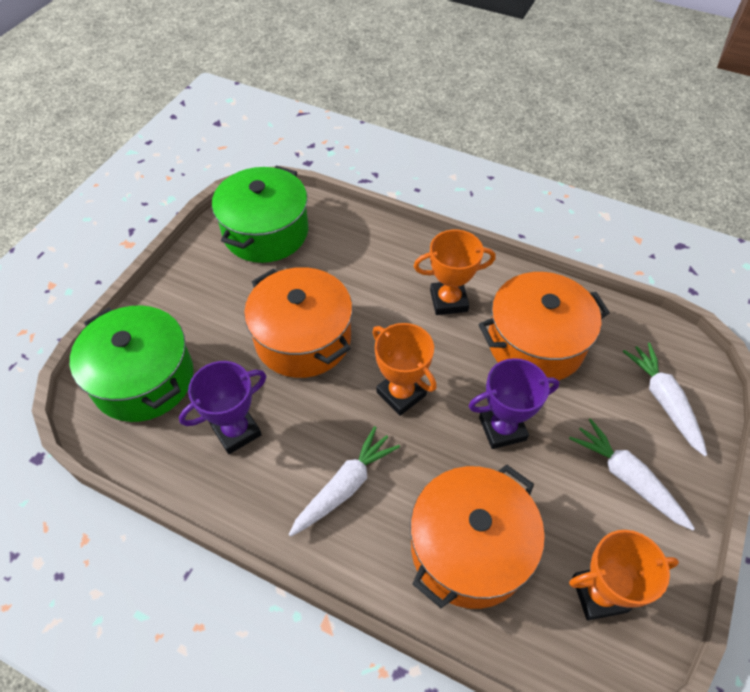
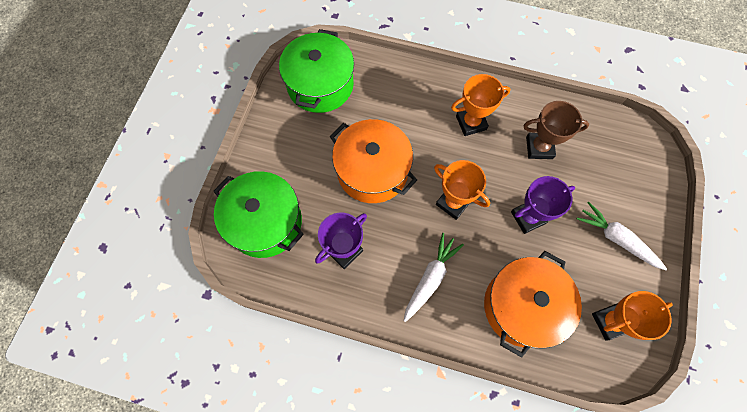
camera: 10 degrees left, 15 degrees up
orange pot [478,272,610,380] -> brown trophy [523,101,589,159]
white carrot [623,343,707,456] -> none

